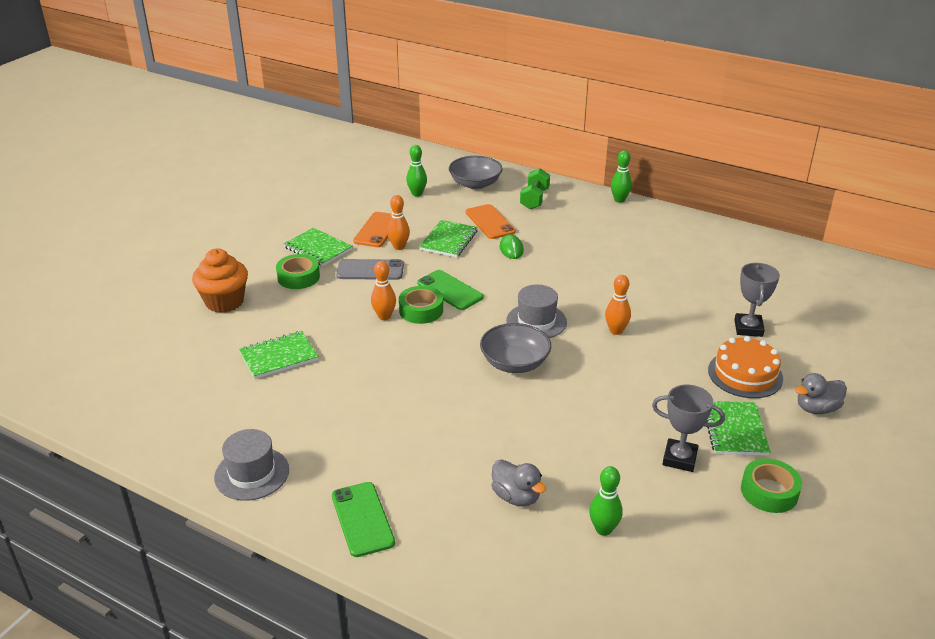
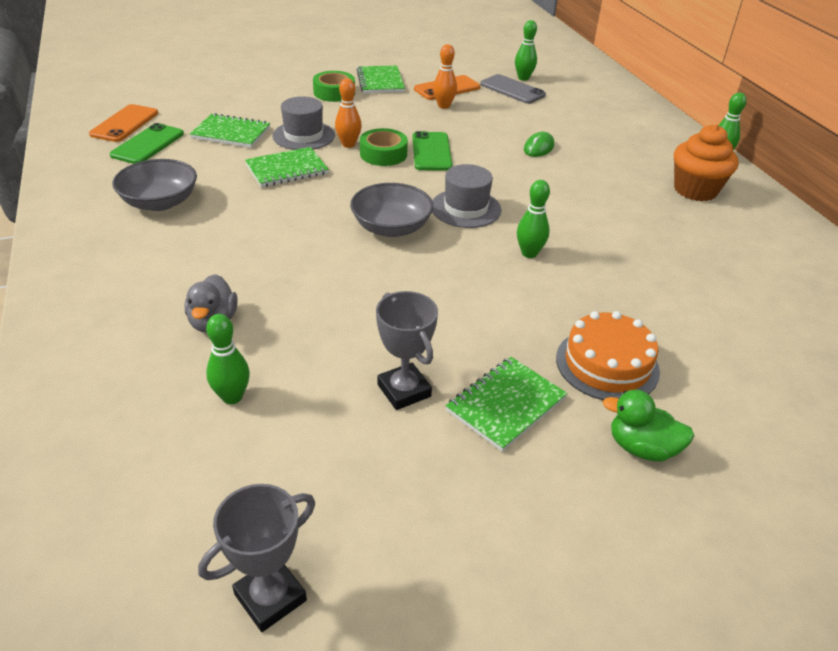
camera: 40 degrees right, 5 degrees up
orange cupcake [192,249,248,313] -> orange cupcake moved to [674,124,739,201]
grey hat [214,429,289,501] -> grey hat moved to [272,96,335,150]
green phone [332,482,395,557] -> green phone moved to [110,123,184,164]
grey phone [336,259,404,280] -> grey phone moved to [480,74,546,104]
green notebook [419,220,478,257] -> green notebook moved to [245,147,329,187]
grey bowl [449,156,503,189] -> grey bowl moved to [112,159,197,211]
orange phone [466,204,516,239] -> orange phone moved to [89,104,158,142]
green dumbbell [520,168,550,209] -> none
orange bowling pin [605,275,631,335] -> green bowling pin [517,180,550,258]
grey trophy [734,263,780,337] -> grey trophy moved to [198,484,315,632]
green tape [741,458,802,513] -> none
grey duck [795,373,847,414] -> green duck [603,390,694,462]

